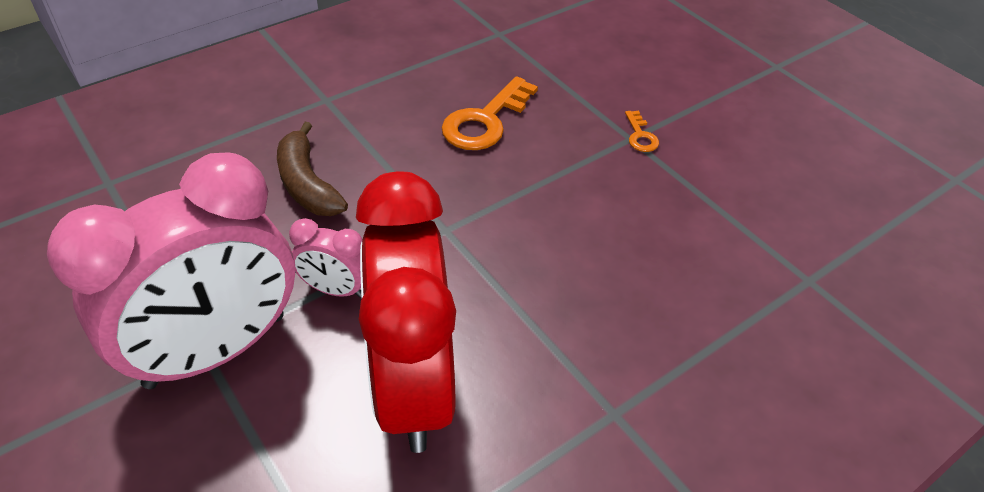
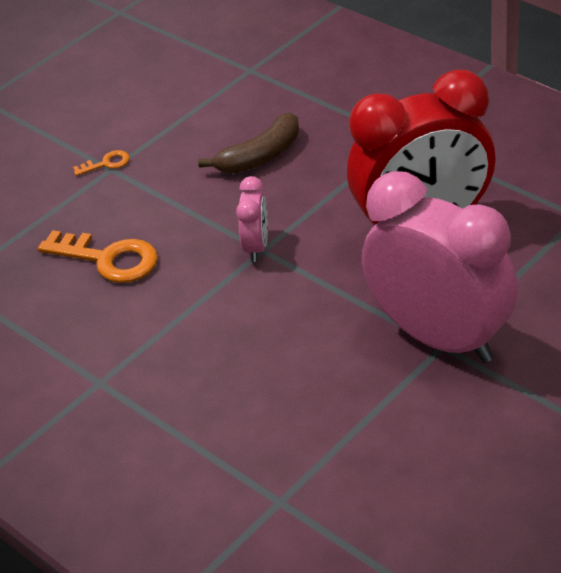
camera: 95 degrees left, 5 degrees down
brown banana [277,122,348,216] -> brown banana moved to [198,112,299,173]
pink clock [289,218,362,297] -> pink clock moved to [236,176,268,262]

